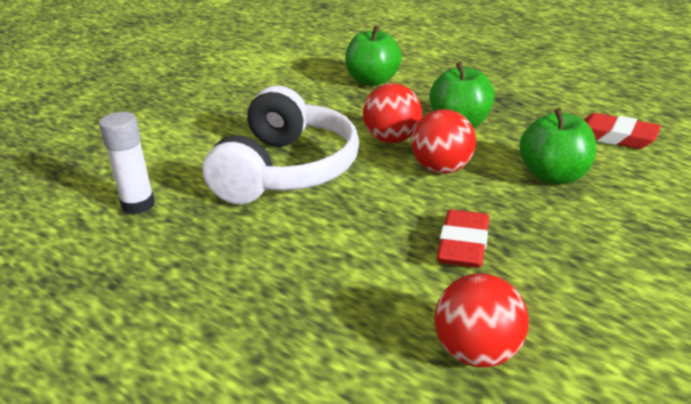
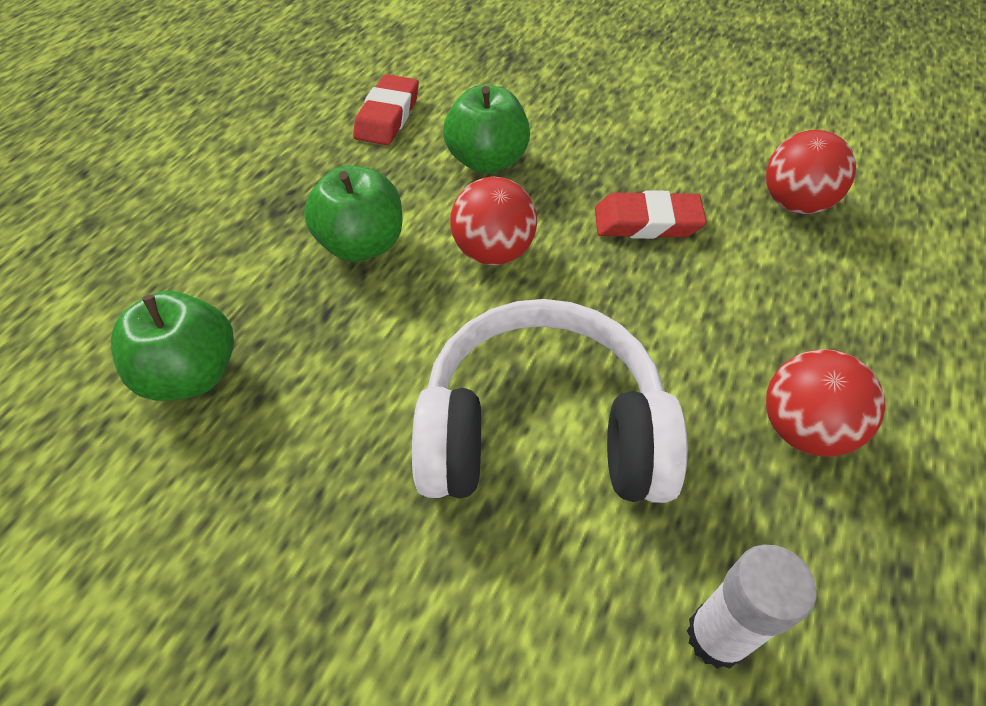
camera: 105 degrees left, 20 degrees up
red ball [363,83,422,143] -> red ball moved to [766,349,885,457]

